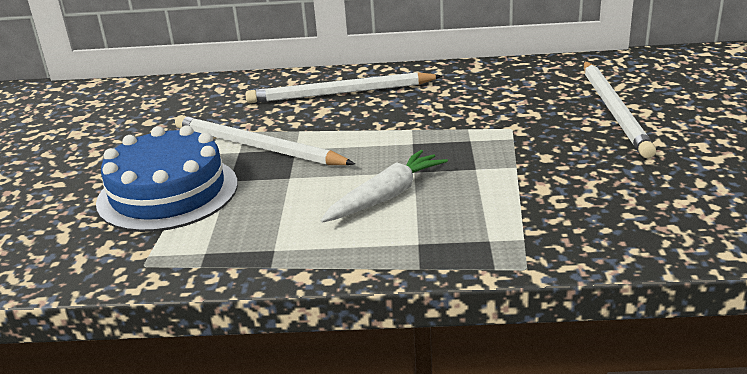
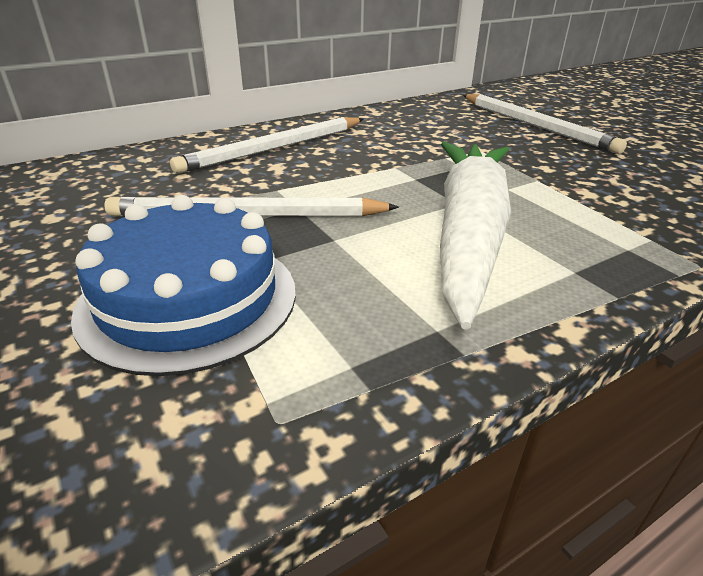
camera: 35 degrees left, 5 degrees up
white carrot [320,150,448,223] -> white carrot [440,142,511,330], size x1.82

